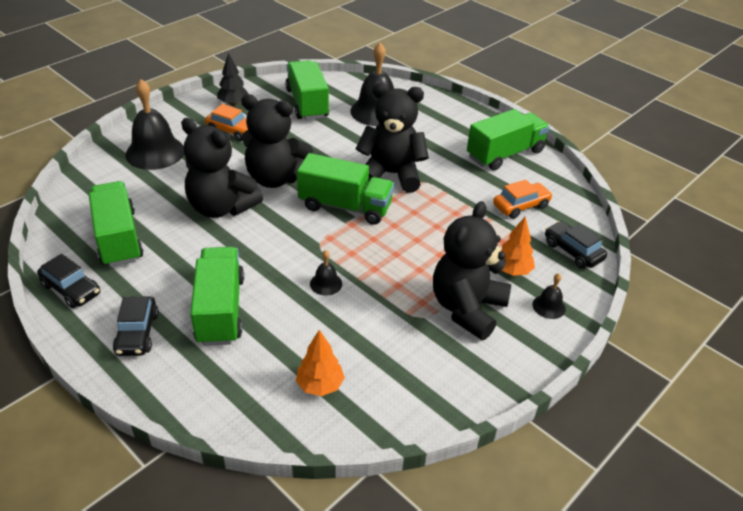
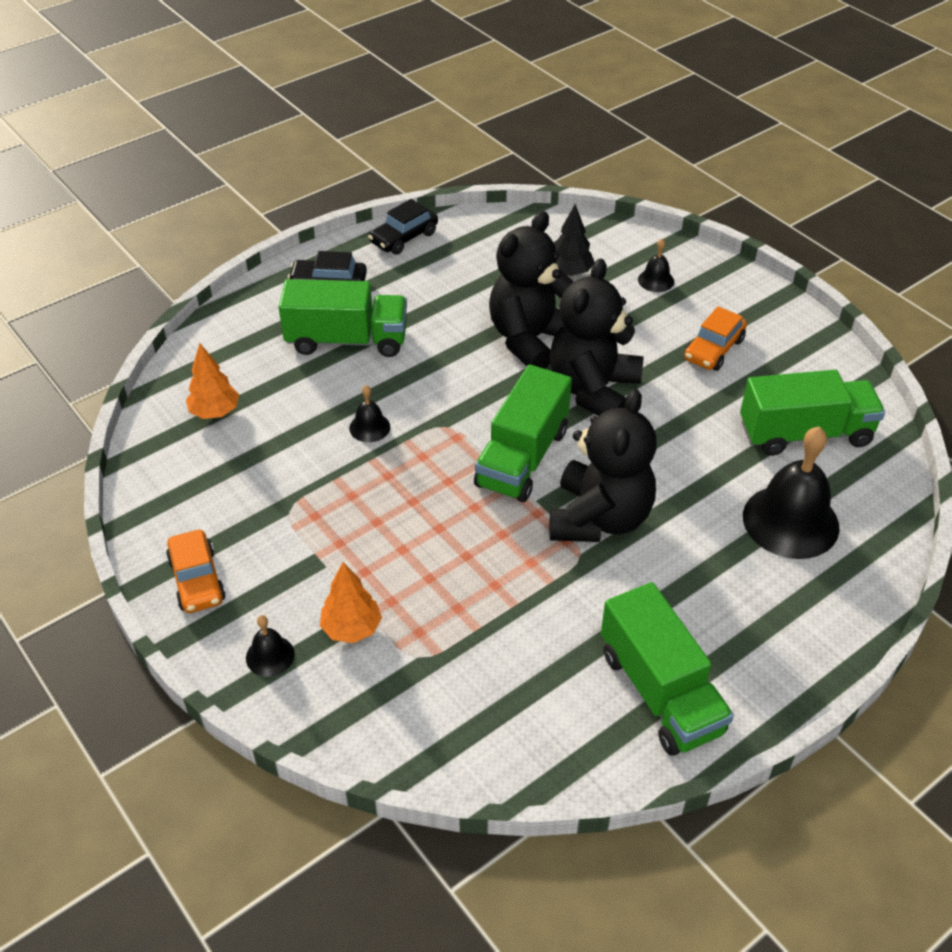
camera: 100 degrees right, 5 degrees up
green truck [89,181,144,267] -> none
black bell [125,79,184,170] -> black bell [638,239,674,292], size x0.46
black tree [217,53,249,106] -> black tree moved to [554,204,595,276]
black teddy bear [433,201,511,340] -> none
orange car [493,179,553,219] -> orange car moved to [166,530,226,613]
black car [545,221,607,269] -> none

